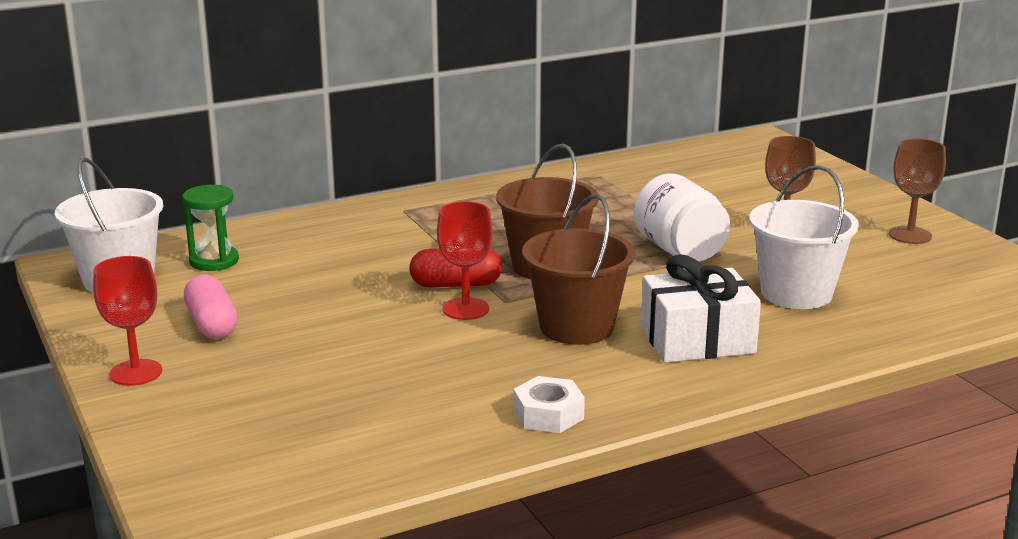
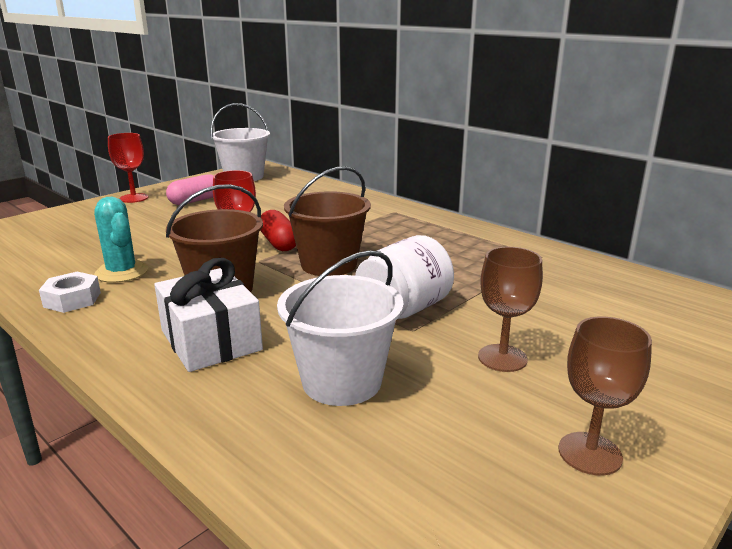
camera: 70 degrees right, 0 degrees up
green hourglass [182,185,239,271] -> none
none -> turquoise cactus [94,197,148,283]

